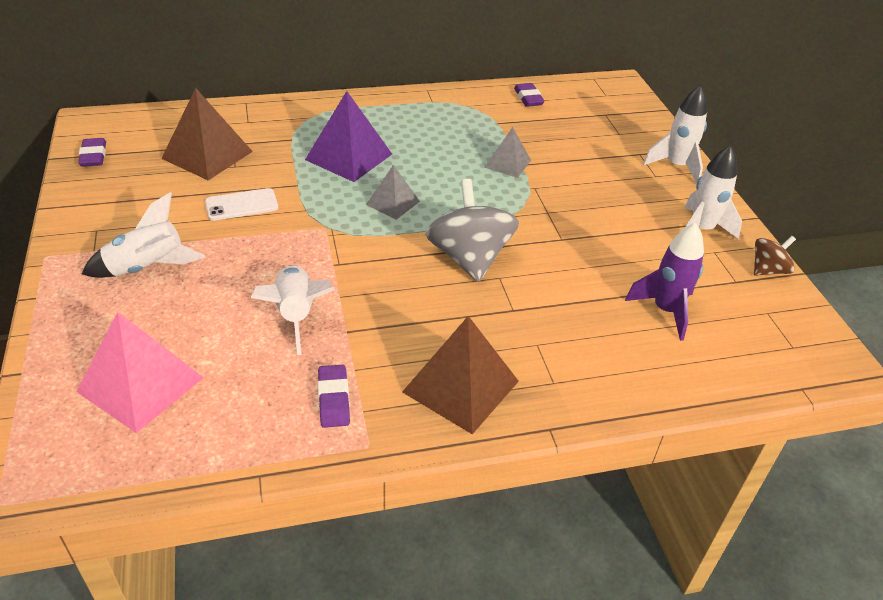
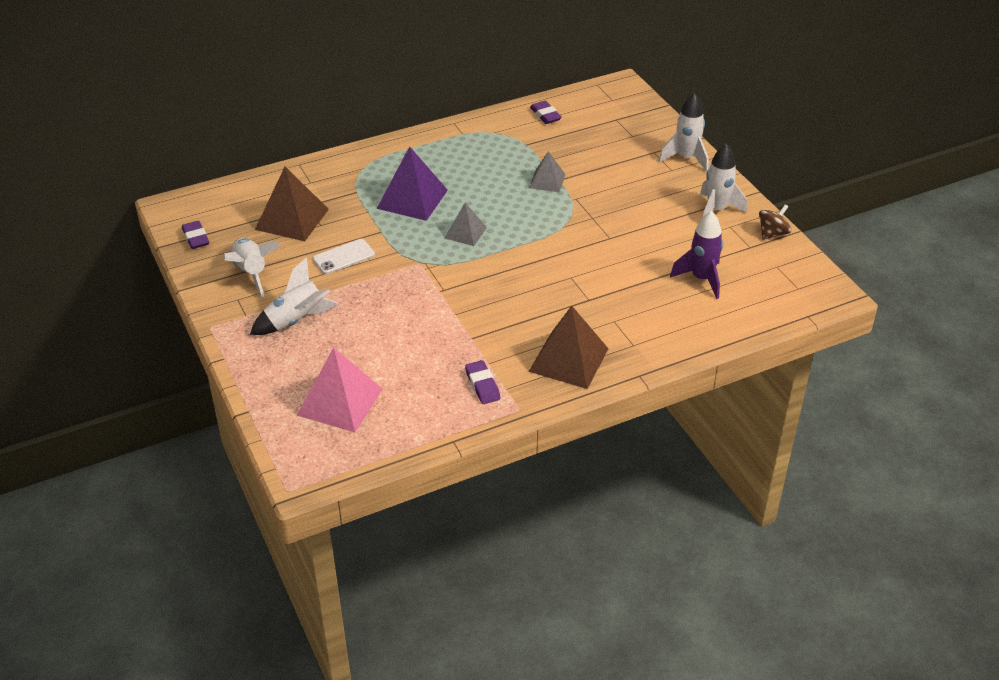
camera: 10 degrees left, 0 degrees up
white rocket [251,265,335,355] -> white rocket moved to [223,238,281,297]
grey spinning top [425,179,519,282] -> none

